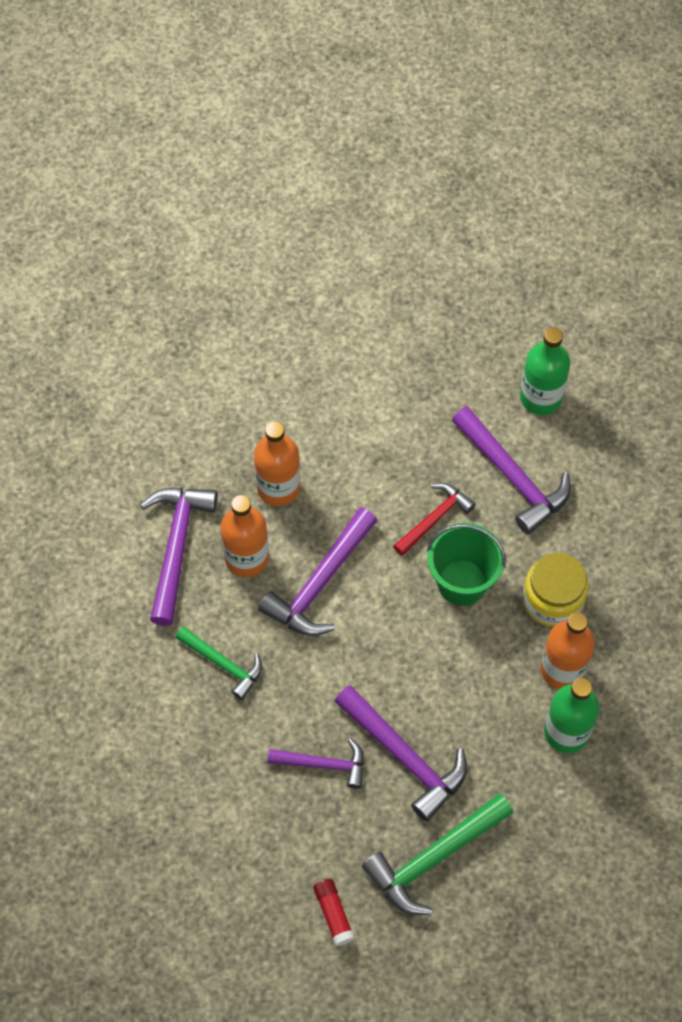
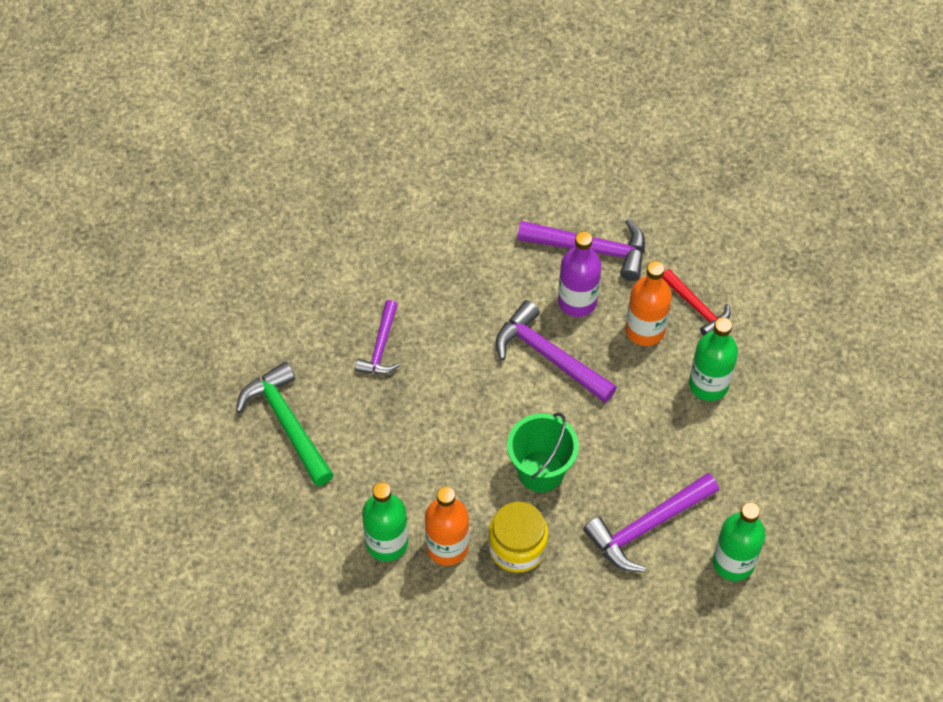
camera: 95 degrees right, 5 degrees down
green hammer [175,626,262,700] -> none
orange bottle [220,495,269,577] -> purple bottle [558,231,602,317]
red glue stick [313,879,355,946] -> none
purple hammer [335,685,467,822] -> none
red hammer [393,483,476,556] -> red hammer moved to [662,269,731,336]
none -> green bottle [689,317,738,401]

